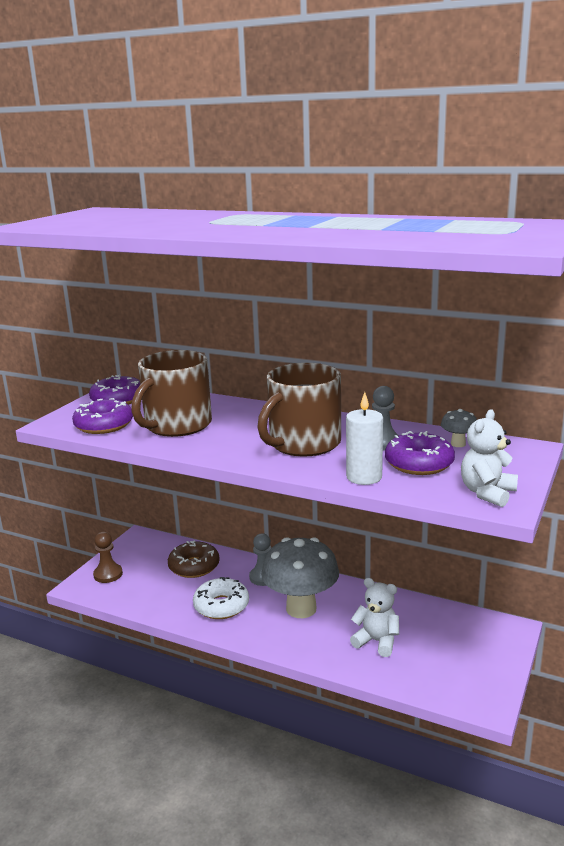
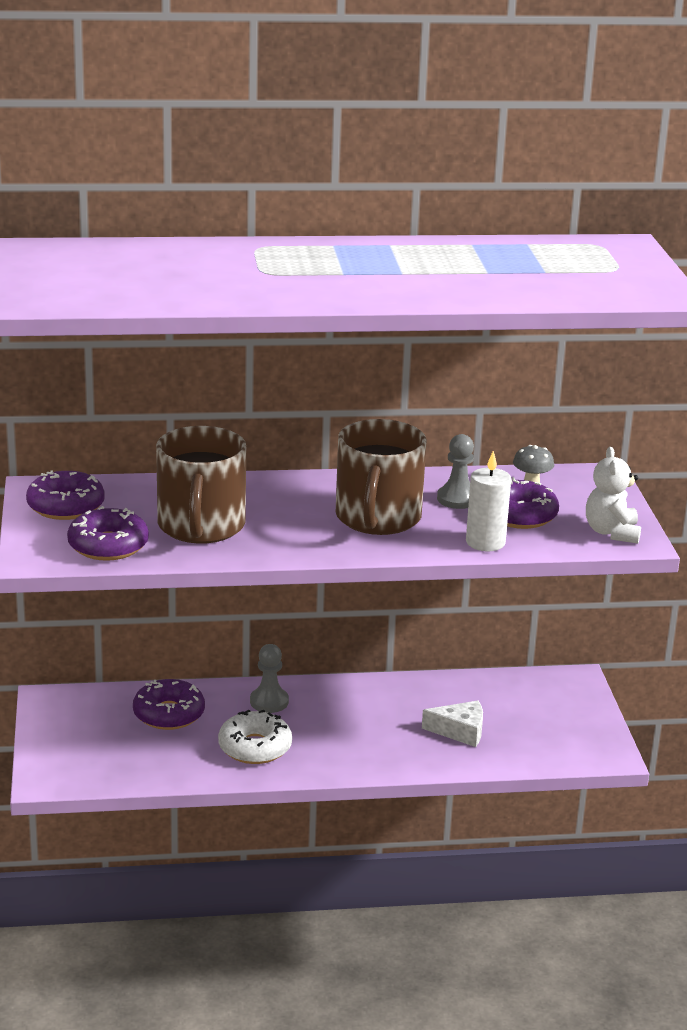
camera: 35 degrees left, 5 degrees up
brown pawn [93,531,123,583] -> none
brown donut [168,540,220,578] -> purple donut [133,679,205,730]
grey mushroom [261,537,339,618] -> none
white teddy bear [350,578,399,657] -> white cheese [422,701,483,747]

